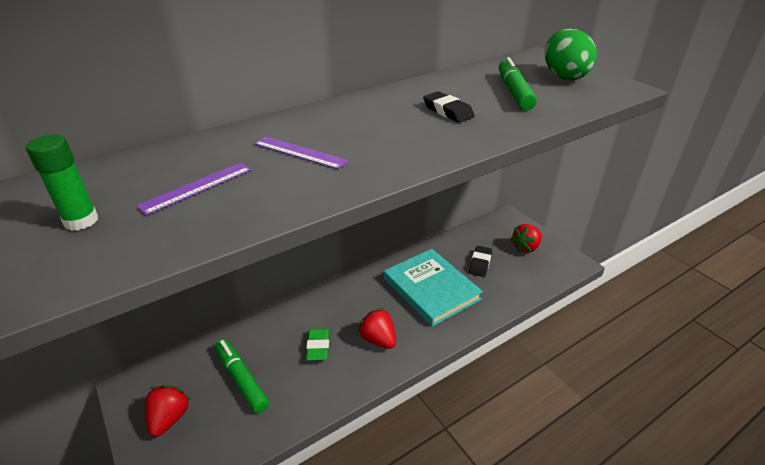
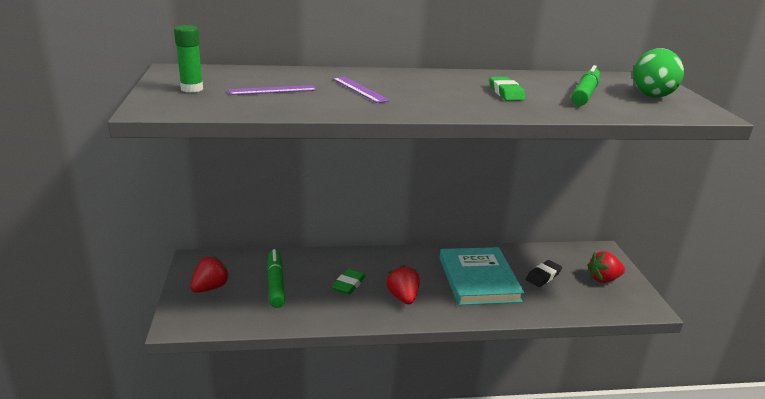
camera: 25 degrees right, 10 degrees down
black eraser [423,91,475,123] -> green eraser [489,77,525,101]

